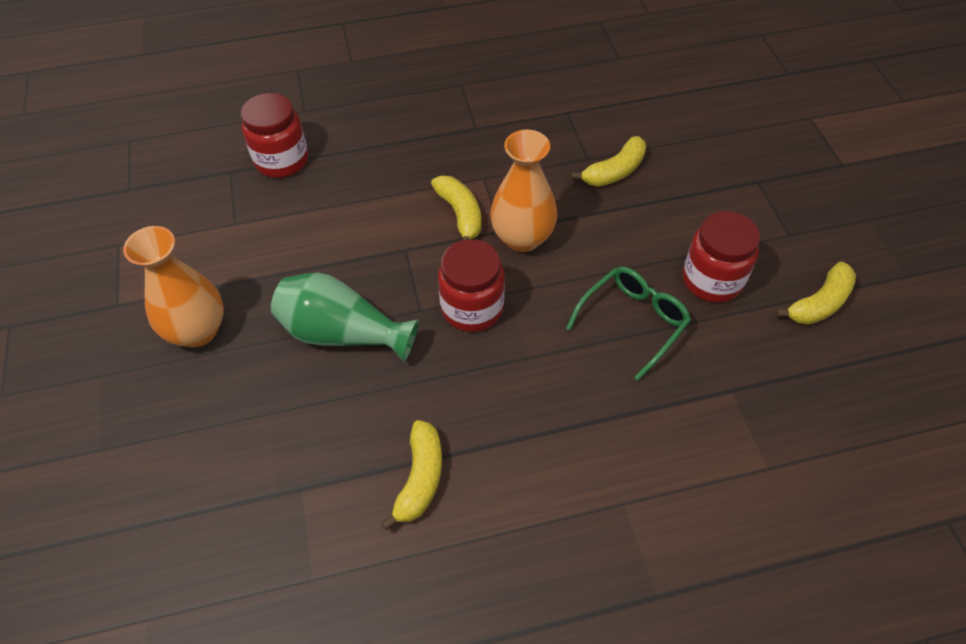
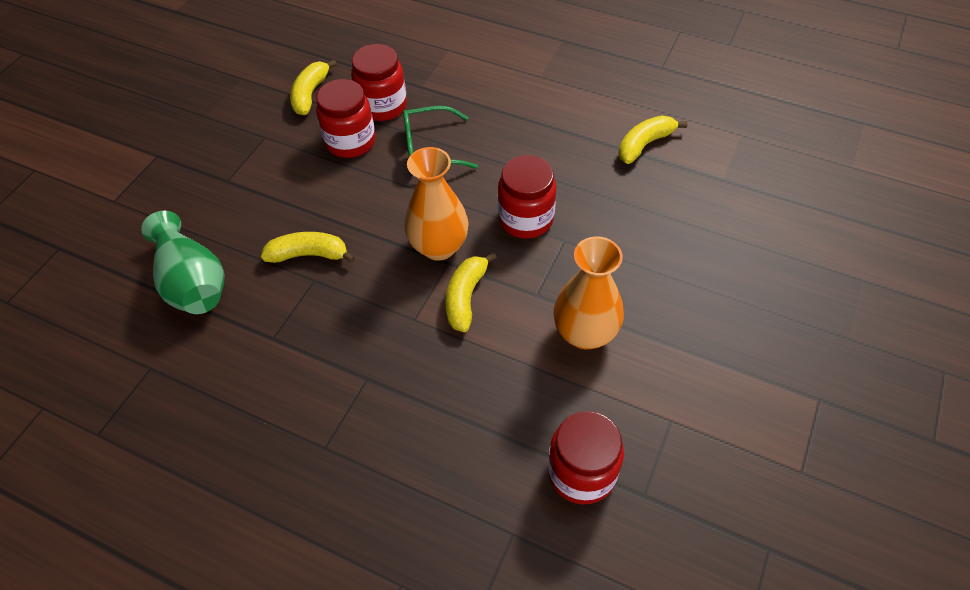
camera: 140 degrees left, 0 degrees up
orange vase [123,226,224,347] -> orange vase moved to [554,236,624,350]
green vase [271,272,419,362] -> green vase moved to [141,211,225,314]
yellow banana [775,262,856,325] -> yellow banana turned 75 degrees counterclockwise [290,59,337,115]
none -> red jar [351,44,407,121]

